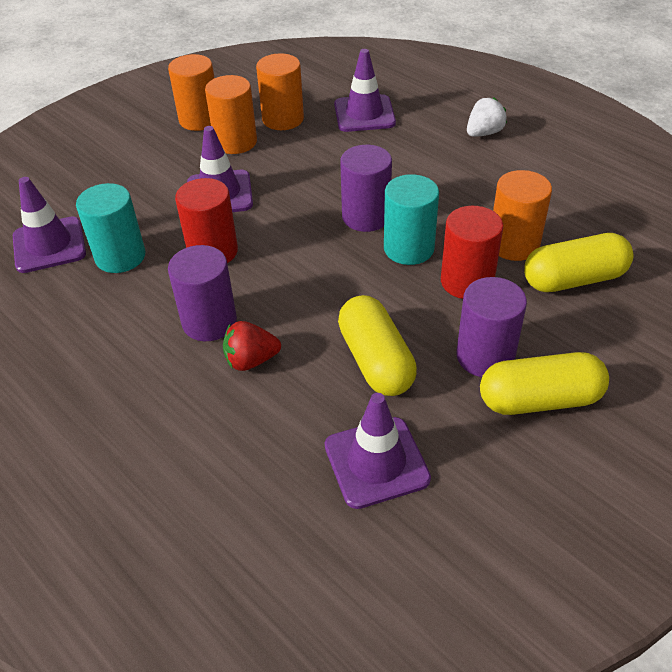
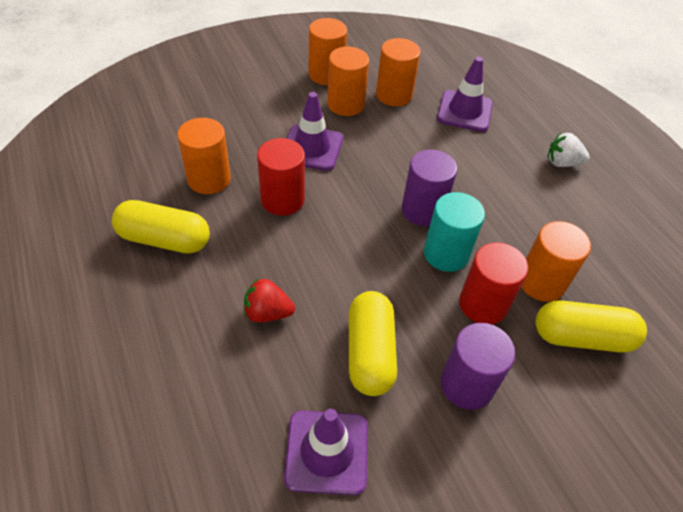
camera: 15 degrees right, 5 degrees up
purple traffic cone [13,177,86,273] -> none
turquoise cylinder [76,183,145,273] -> orange cylinder [177,118,231,194]
purple cylinder [168,245,237,341] -> none
white strawberry [467,98,507,137] -> white strawberry turned 150 degrees counterclockwise [547,133,590,167]
yellow capsule [480,352,609,415] -> yellow capsule moved to [112,200,210,254]

